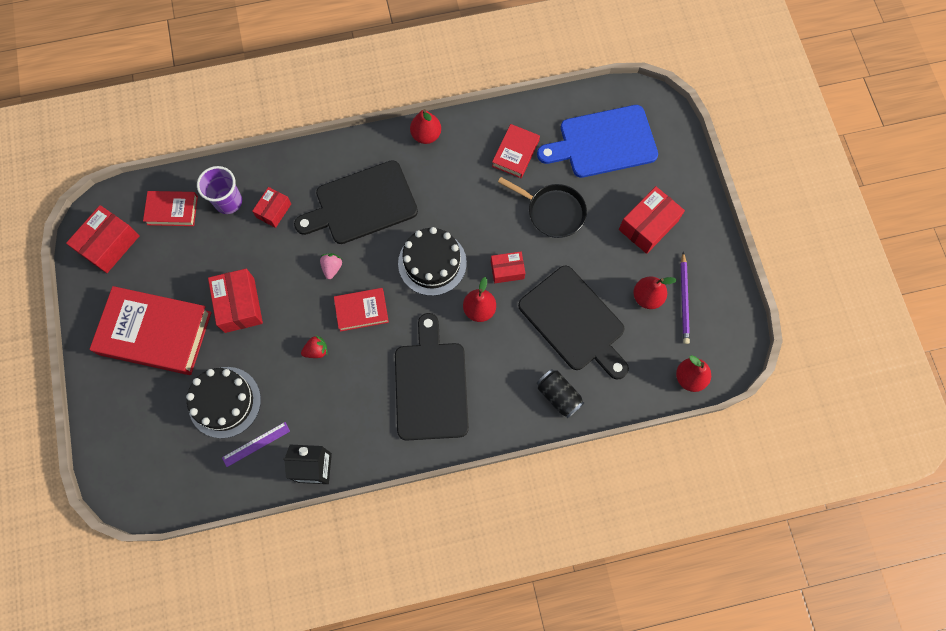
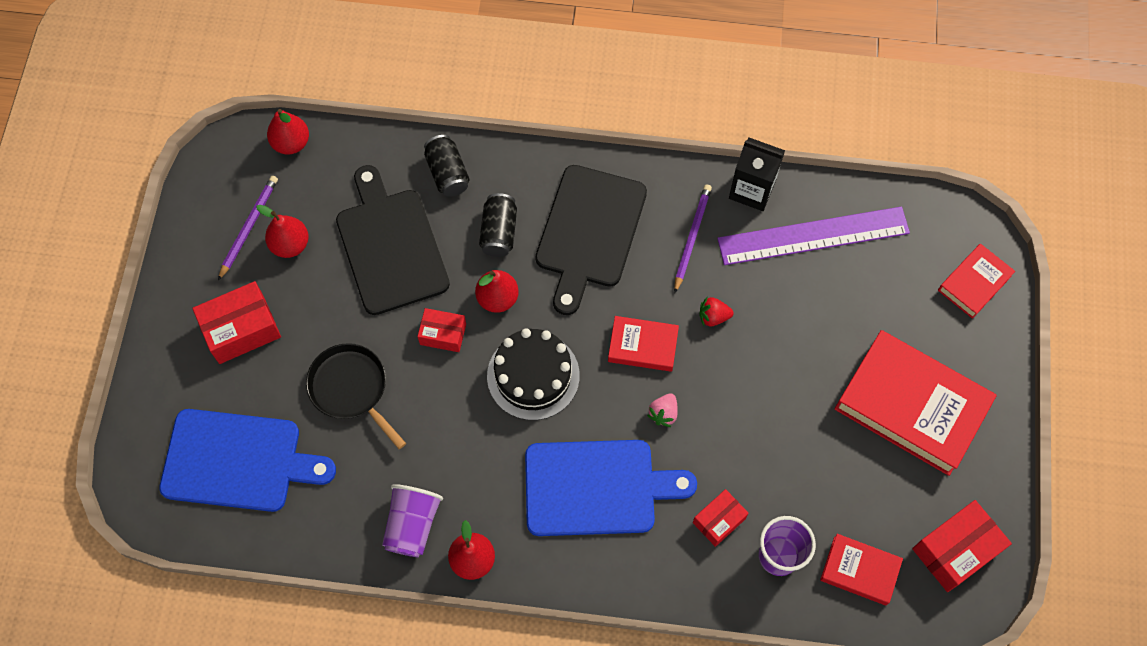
camera: 160 degrees left, 5 degrees down
black cake [186,367,261,438] -> none
red box [208,269,263,333] -> none
purple ruler [222,422,290,467] -> purple ruler [717,207,910,265], size x2.22
black cutting board [294,160,418,244] -> blue cutting board [525,440,697,536]
red book [492,124,540,178] -> red book moved to [938,244,1015,319]
none -> purple cup [382,484,443,557]
none -> black can [479,193,517,257]
none -> purple pencil [674,184,712,293]

